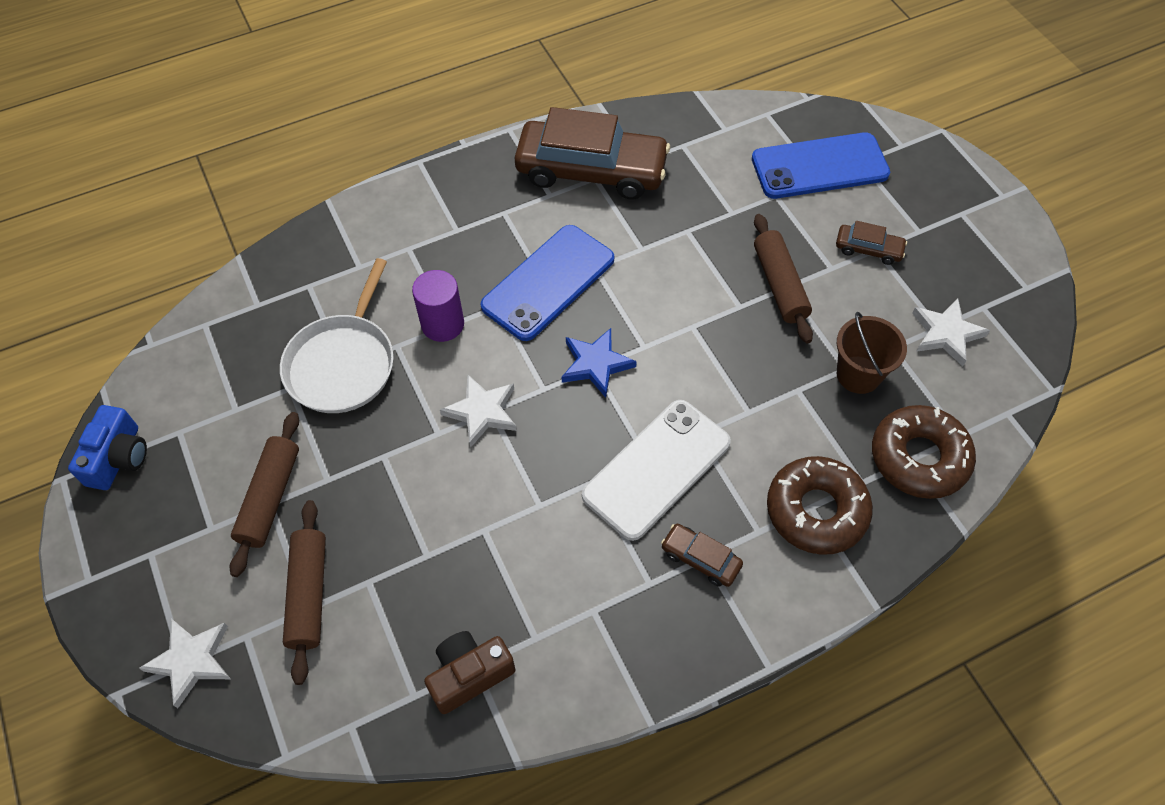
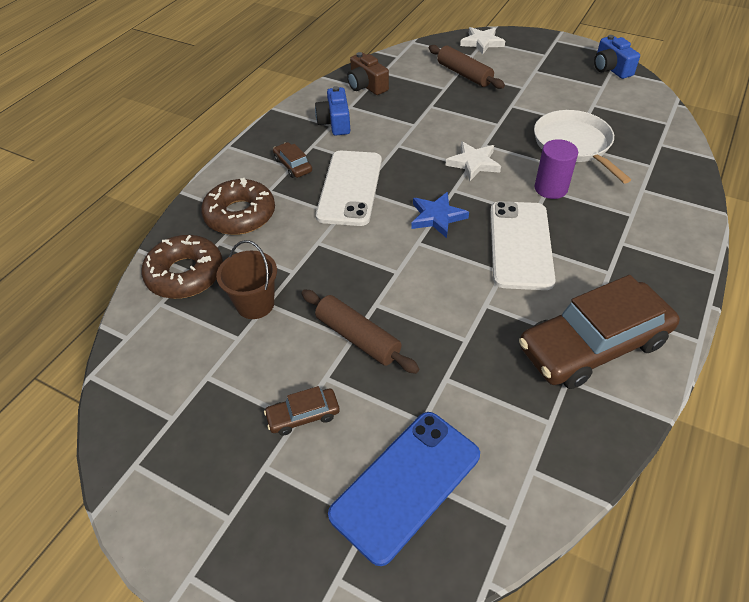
camera: 145 degrees right, 10 degrees down
brown rolling pin [229,412,299,577] -> none
brown camera [424,631,516,714] -> brown camera turned 120 degrees clockwise [347,52,389,95]
blue phone [481,225,614,341] -> white phone [490,201,556,290]
brown car [661,524,743,587] -> brown car turned 120 degrees counterclockwise [273,142,312,178]
white star [912,299,990,366] -> none
none -> blue camera [315,86,350,136]

